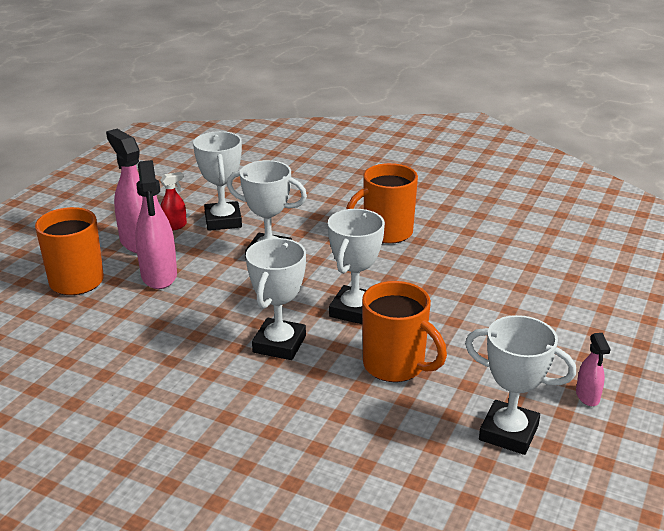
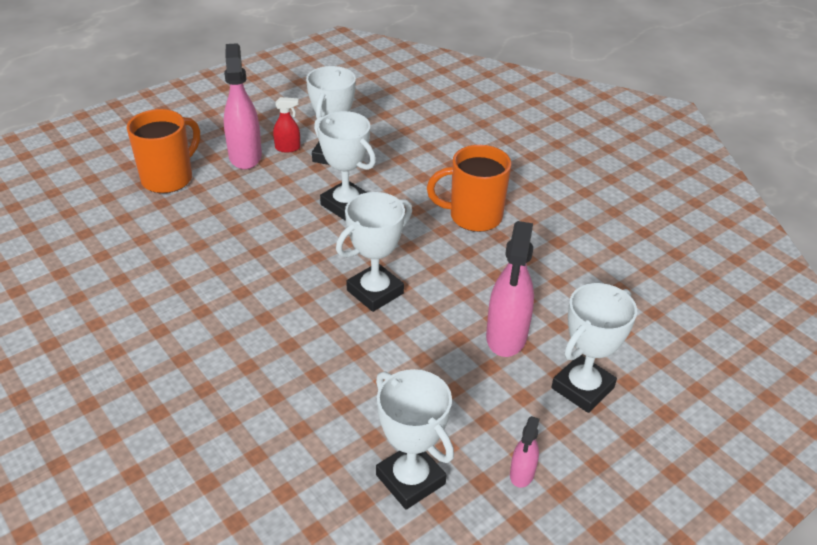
camera: 25 degrees right, 10 degrees up
pink spray bottle [135,160,177,289] -> pink spray bottle moved to [486,221,534,357]
white trophy [246,238,306,360] -> white trophy moved to [551,283,637,413]
orange mug [362,281,447,382] -> none

